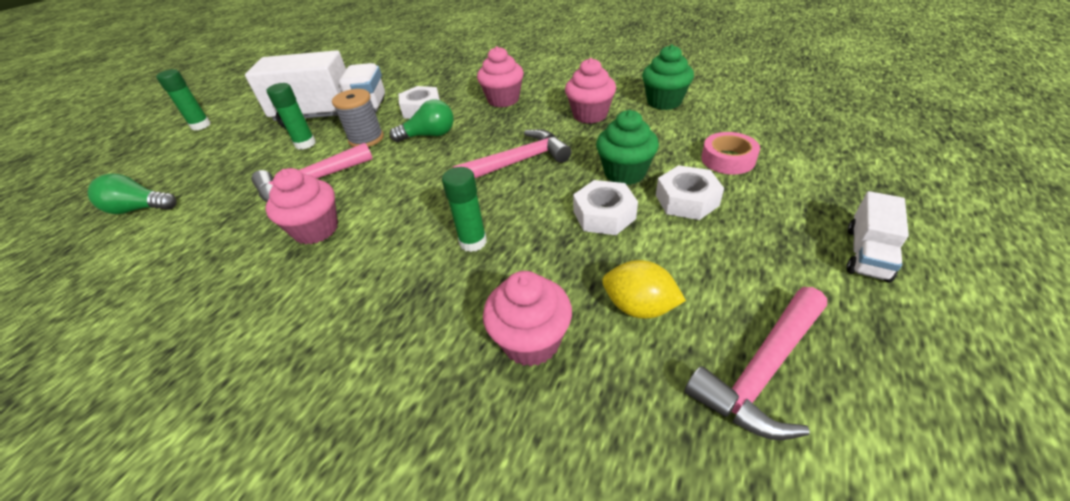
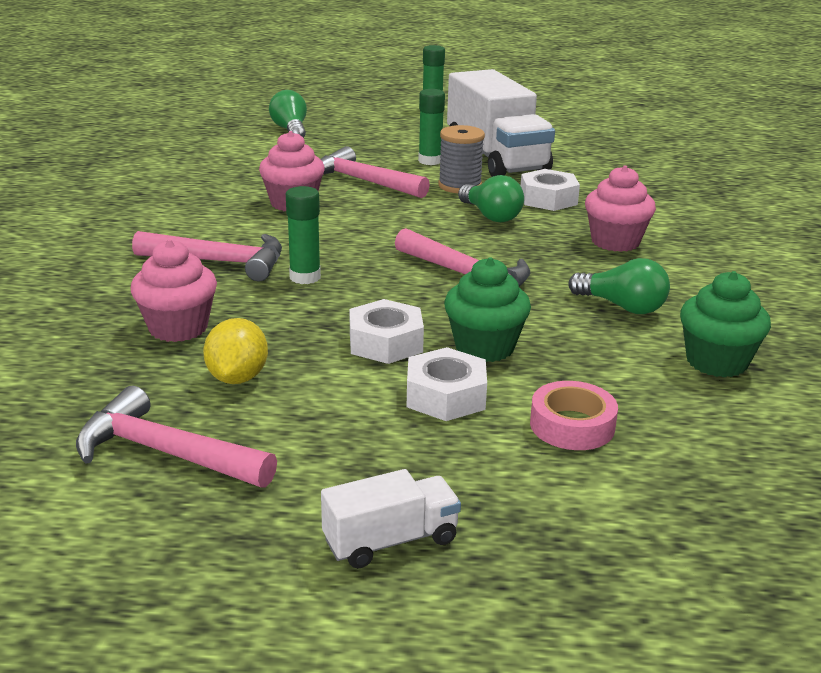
camera: 65 degrees right, 15 degrees down
pink cupcake [565,58,616,124] -> green light bulb [568,258,670,314]
white truck [846,191,909,283] -> white truck turned 150 degrees clockwise [321,469,461,569]
none -> pink hammer [132,231,282,281]

